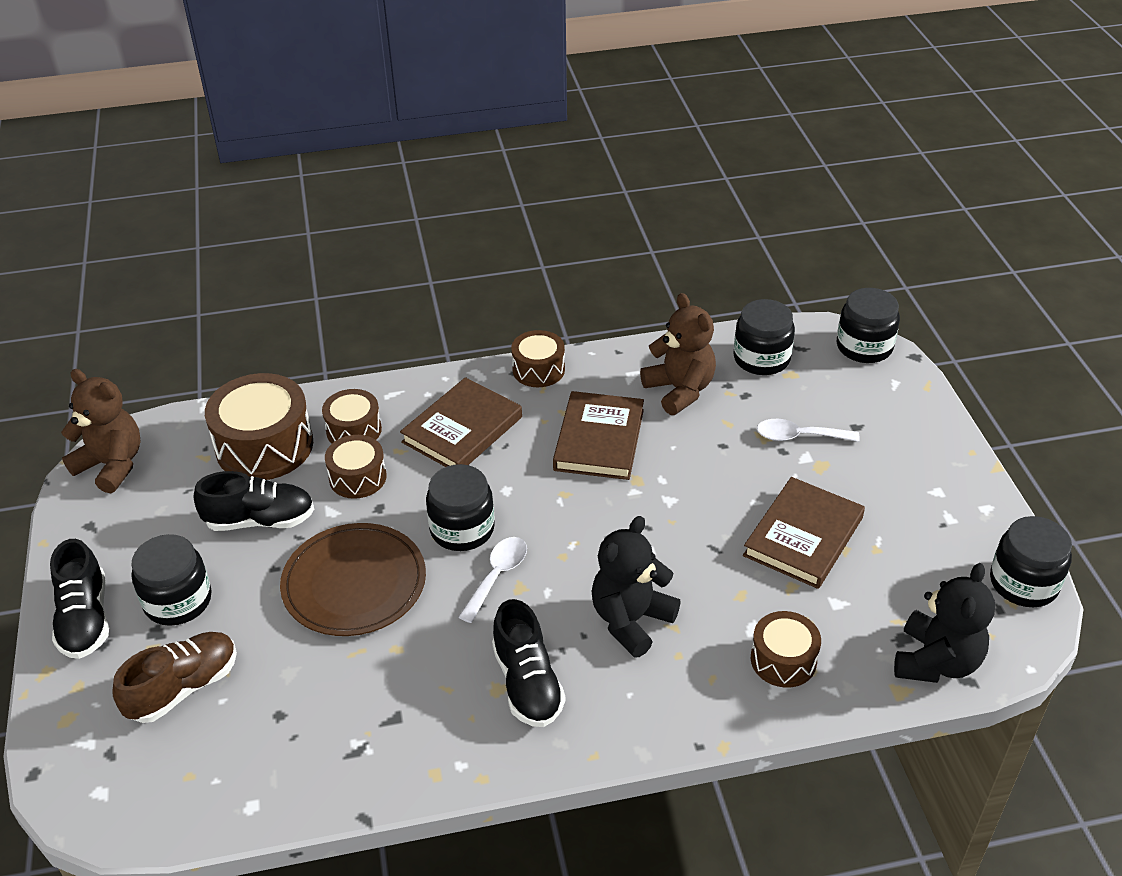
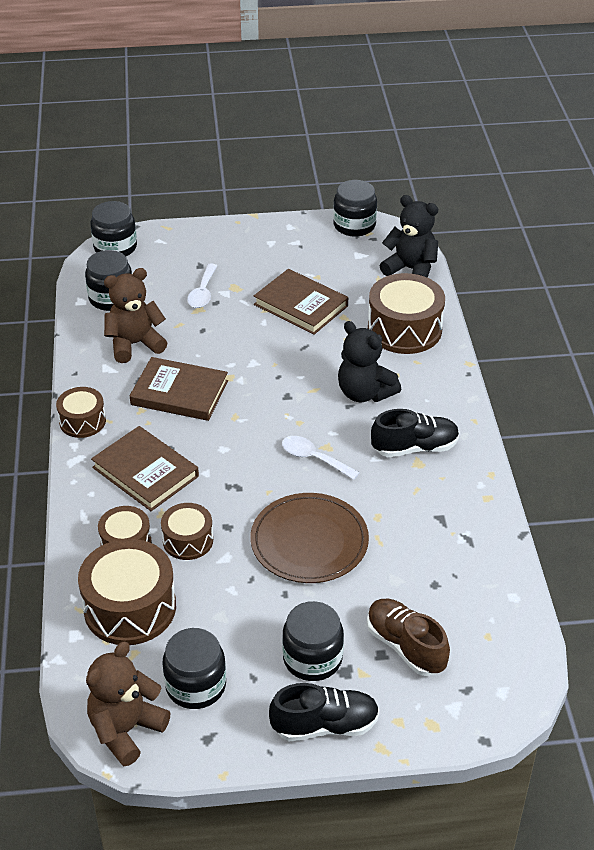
camera: 85 degrees left, 0 degrees up
black shoe [194,471,314,531] -> none
black jar [426,464,495,551] -> black jar moved to [162,628,226,709]
brown drum [751,611,821,688] -> brown drum [368,273,445,354], size x1.74

